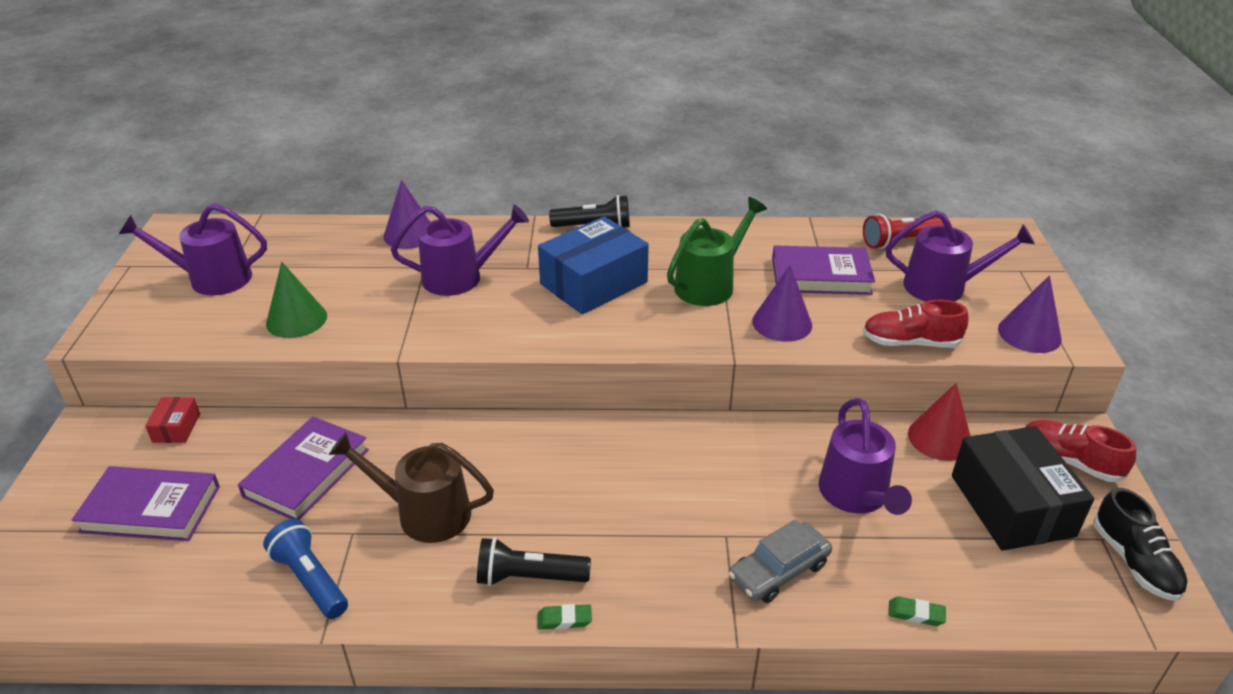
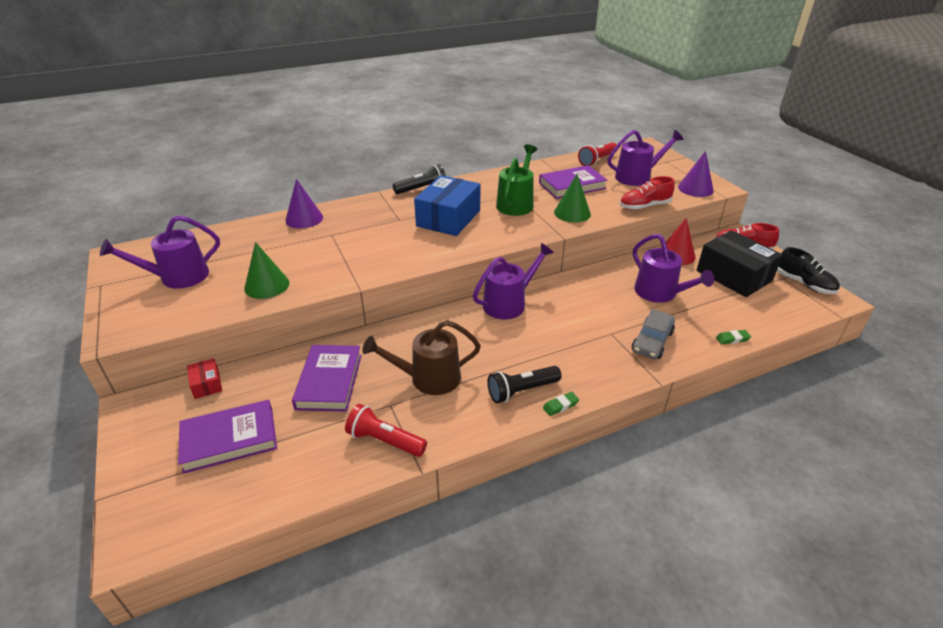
camera: 25 degrees left, 0 degrees up
blue flashlight [263,519,348,619] -> red flashlight [345,404,427,457]
purple watering can [391,205,529,296] -> purple watering can moved to [473,243,554,319]
purple cone [752,265,812,342] -> green cone [554,174,591,223]

